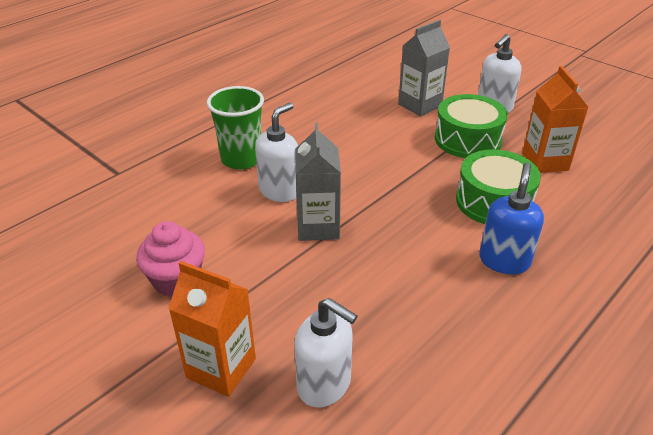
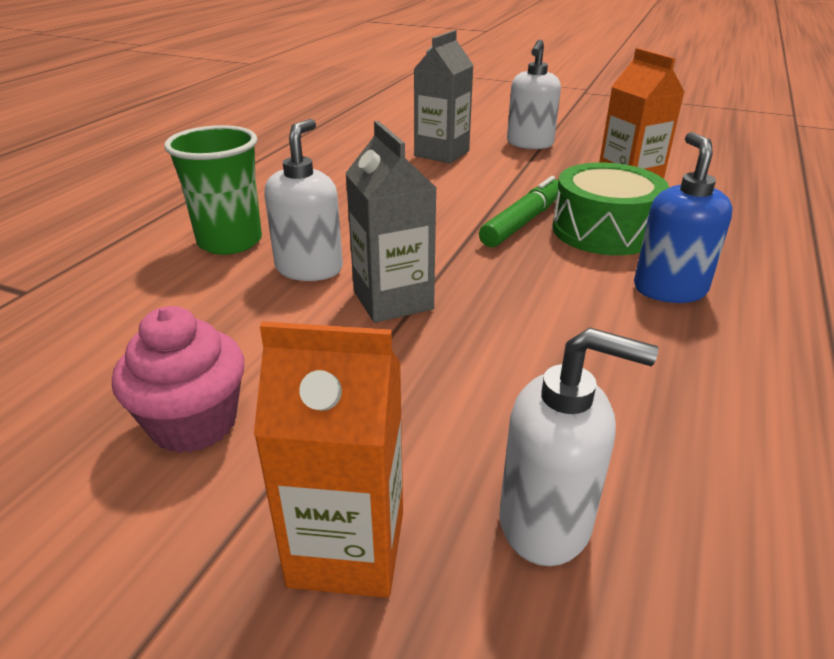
camera: 20 degrees left, 5 degrees down
green drum [435,94,508,158] -> none
none -> green marker [479,176,558,247]

